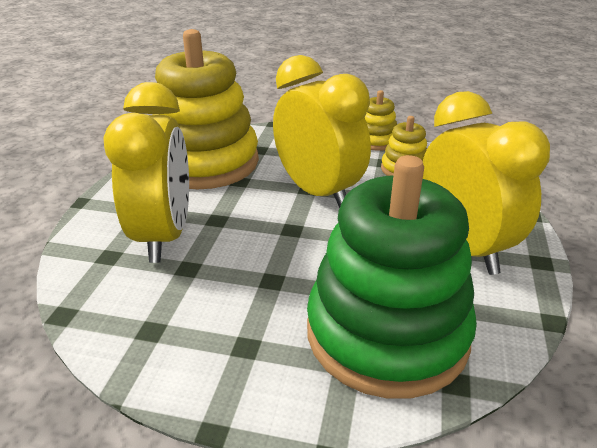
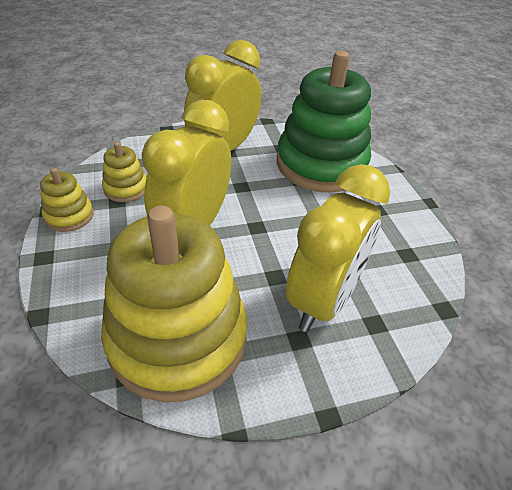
camera: 120 degrees left, 10 degrees up
yellow clock [103,82,189,263] -> yellow clock turned 150 degrees clockwise [286,164,390,332]

